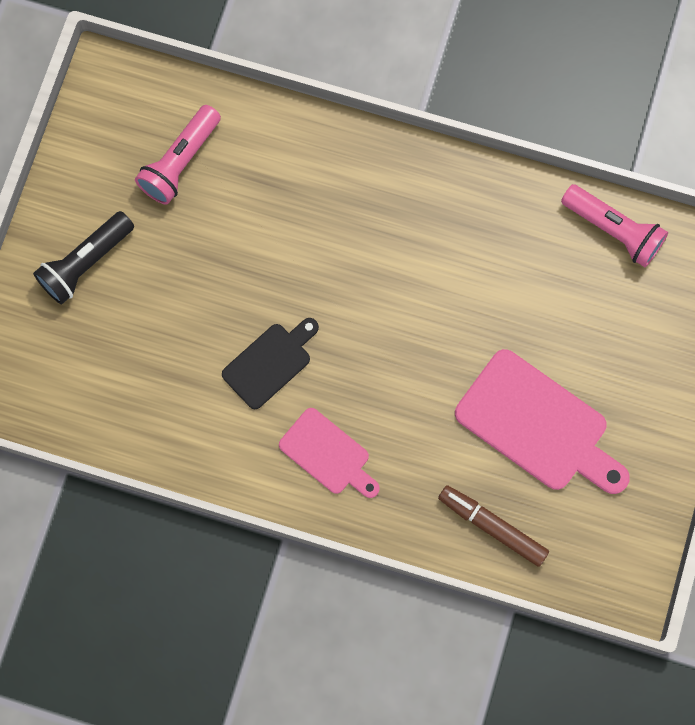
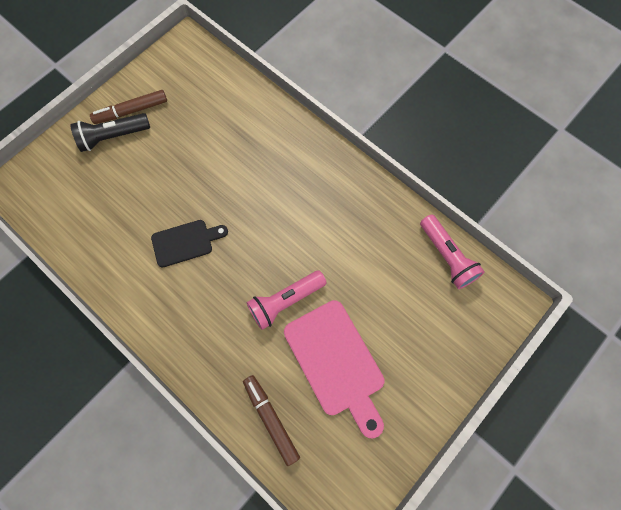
camera: 25 degrees right, 5 degrees down
pink flashlight [135,105,221,204] -> pink flashlight moved to [246,270,327,330]
pink cutting board [279,408,380,498] -> none
none -> brown marker [90,90,167,124]

